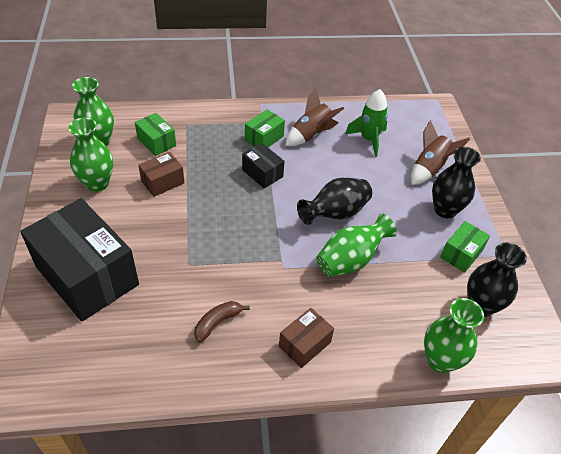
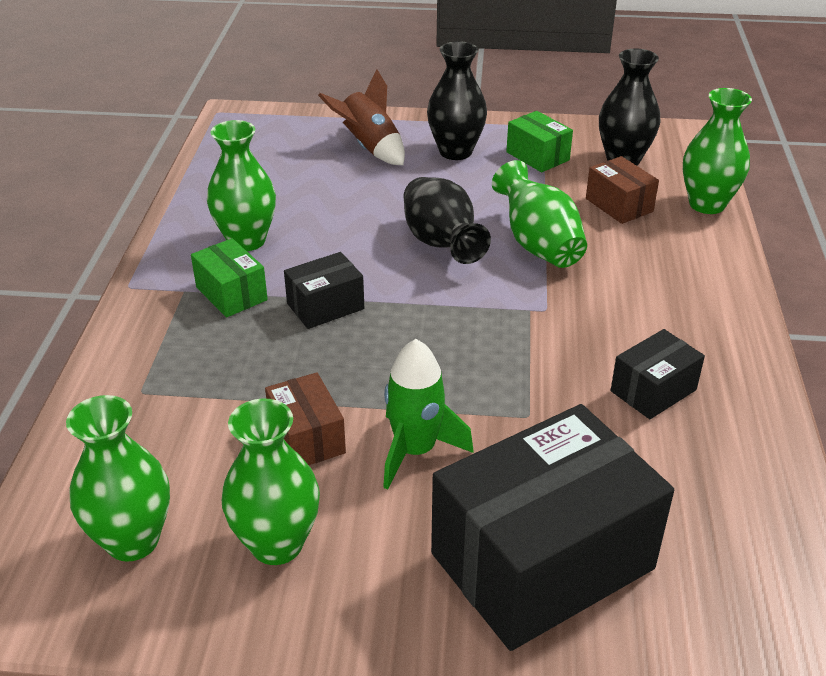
camera: 75 degrees left, 10 degrees down
green box [135,113,176,156] -> none
brown banana [194,301,250,342] -> black box [611,329,705,419]
brown box [279,308,334,368] -> brown box moved to [586,156,659,224]
brown rocket [286,88,344,146] -> green vase [207,120,276,251]
green rocket [345,89,388,157] -> green rocket moved to [383,339,474,490]

